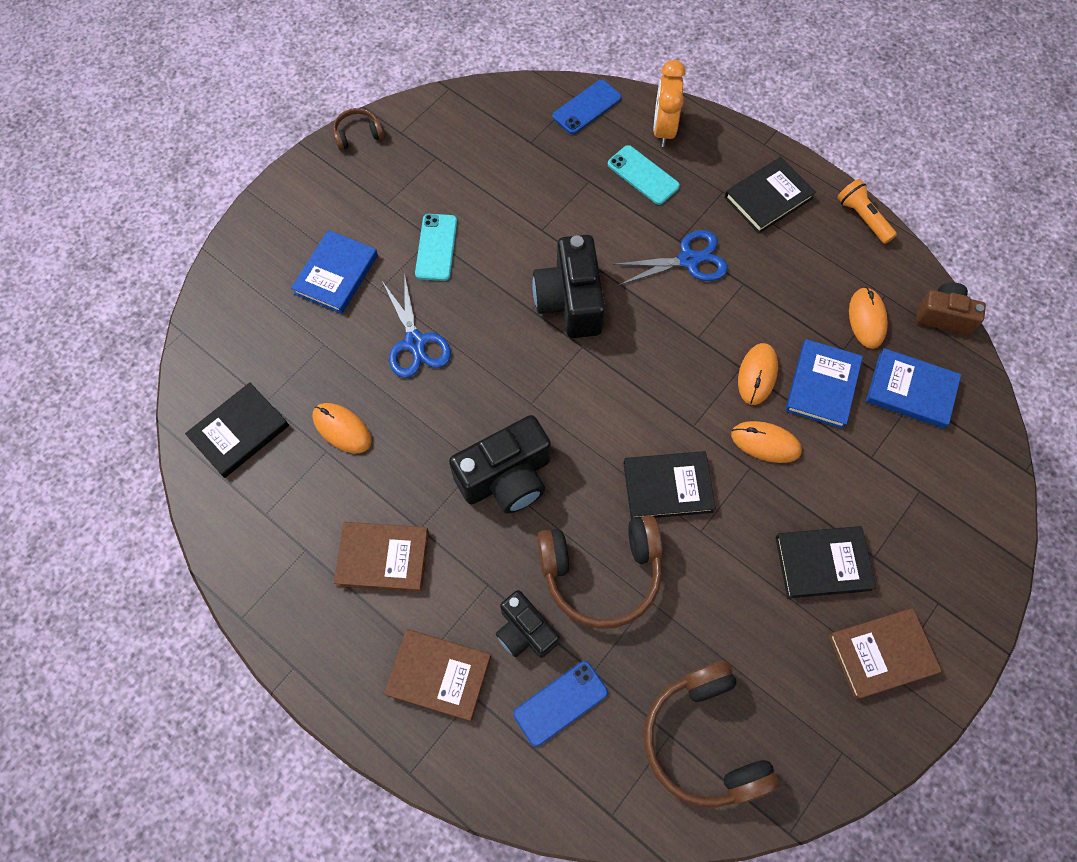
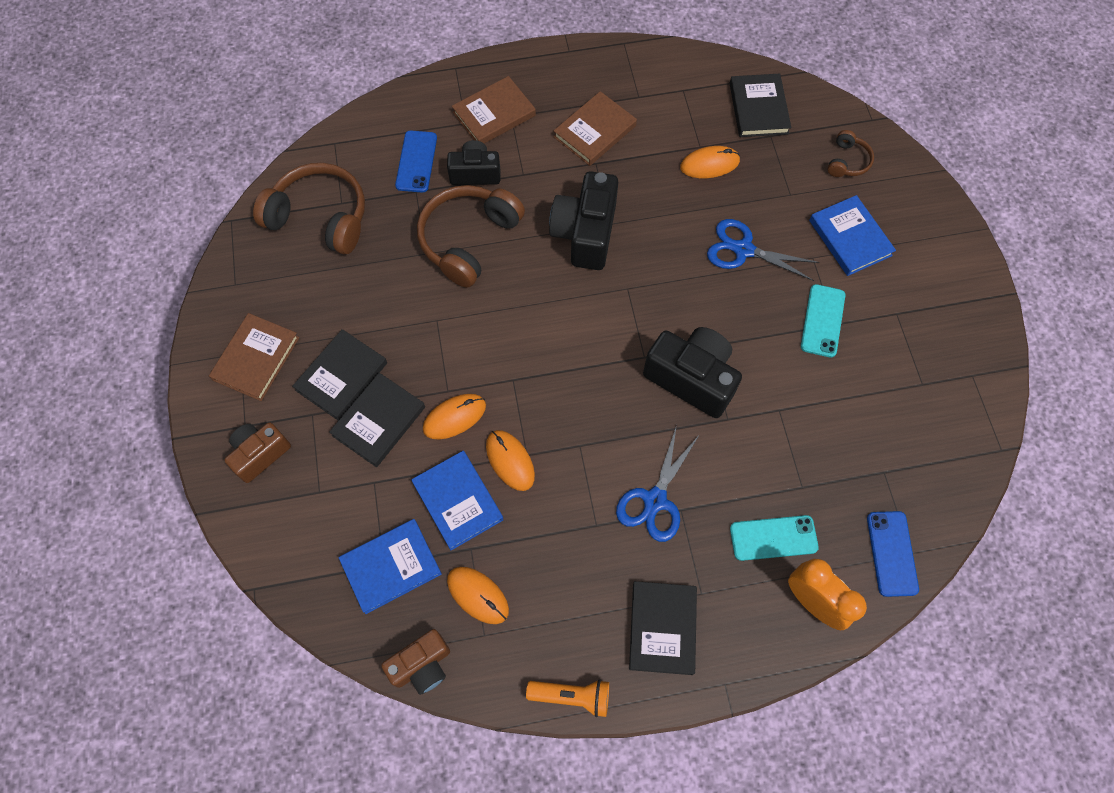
camera: 130 degrees right, 0 degrees up
brown headphones [333,108,384,150] -> brown headphones moved to [828,130,874,177]
turquoise phone [415,214,457,281] -> turquoise phone turned 60 degrees clockwise [801,284,845,358]
black book [623,451,716,519] -> black book moved to [329,373,425,467]
none -> brown camera [224,422,291,483]

